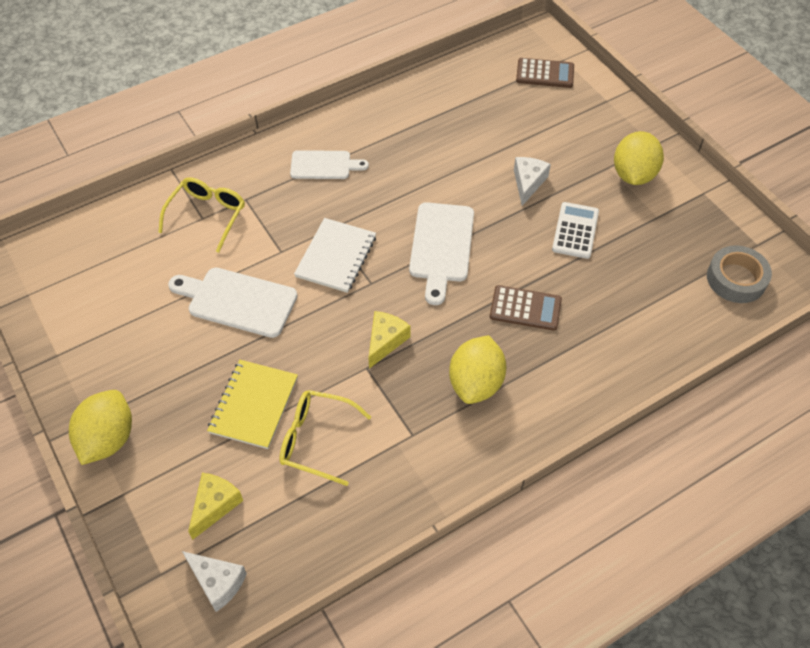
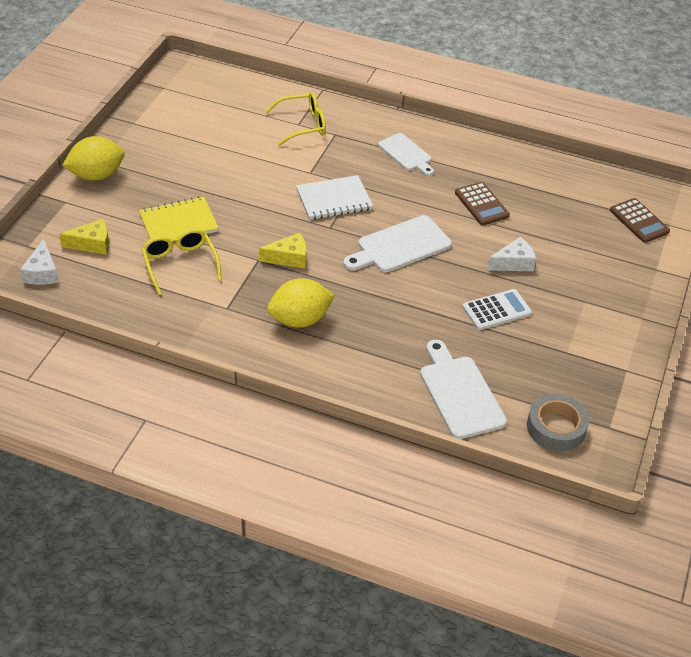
camera: 50 degrees right, 10 degrees down
white cutting board [168,268,297,338] -> white cutting board moved to [420,340,507,439]
brown calculator [490,285,562,331] -> brown calculator moved to [455,182,510,225]
yellow lemon [614,131,664,185] -> none

